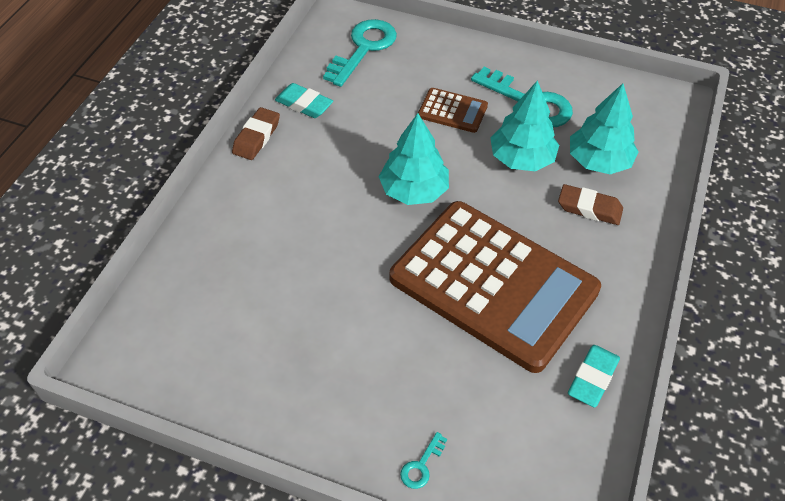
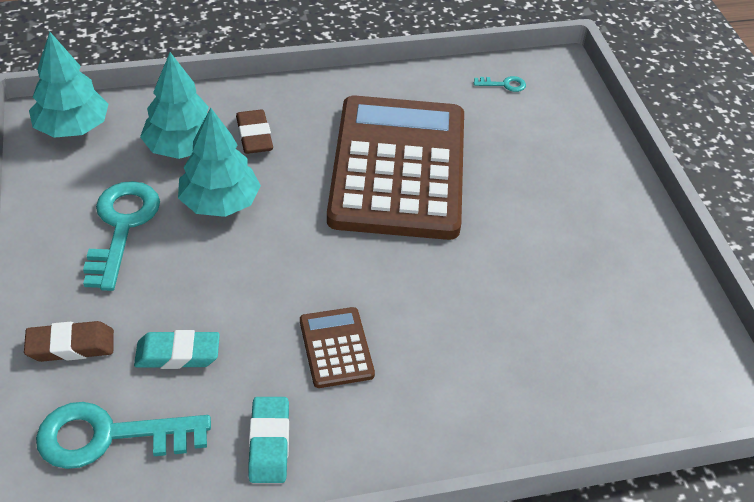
camera: 125 degrees left, 5 degrees down
brown eraser [232,107,280,160] -> brown eraser moved to [24,321,114,362]
turquoise tree [379,113,449,205] -> turquoise tree moved to [29,32,109,138]
turquoise key [400,432,447,489] -> turquoise key moved to [474,76,526,92]
brown calculator [418,88,488,133] -> brown calculator moved to [300,307,375,388]
turquoise eraser [568,345,620,408] -> turquoise eraser moved to [134,330,220,369]

